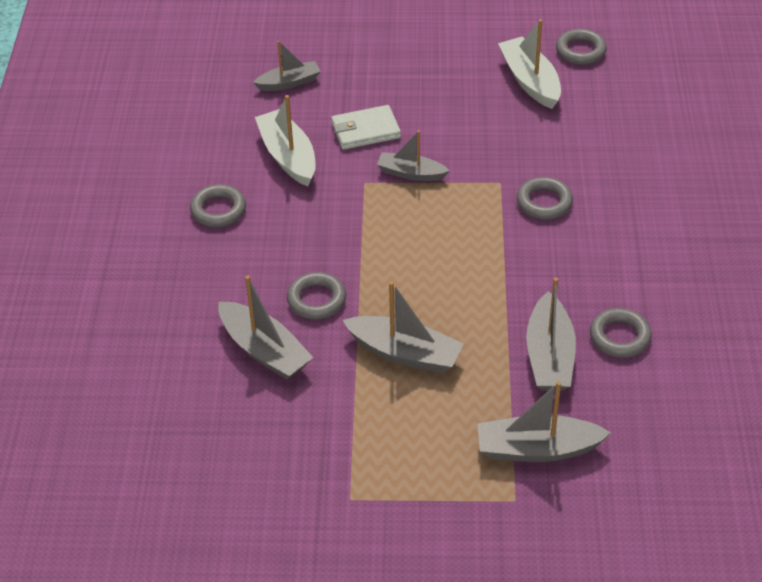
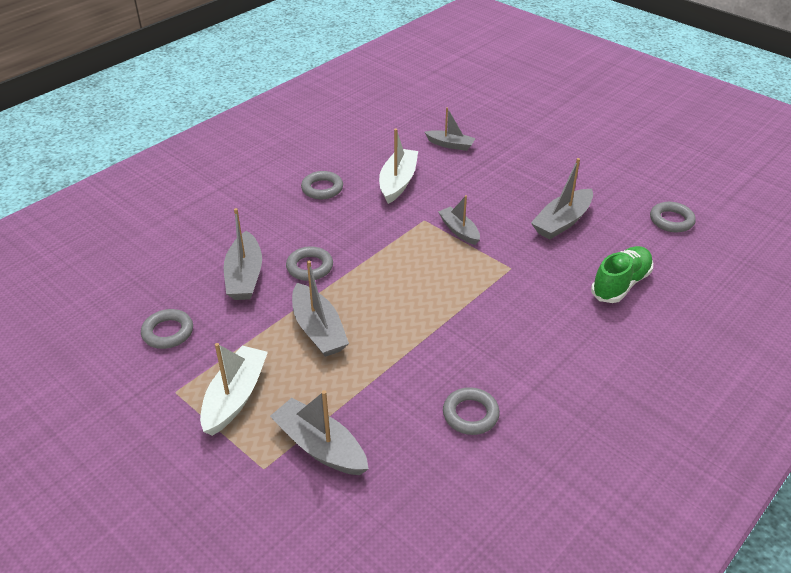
camera: 40 degrees right, 5 degrees down
white wallet [331,105,401,150] -> none
white boat [498,19,561,109] -> white boat moved to [200,343,268,436]
grey ring [517,177,573,220] -> grey ring moved to [141,309,193,349]
grey boat [526,277,576,391] -> grey boat moved to [531,158,593,240]
none -> green shoe [591,246,653,303]

